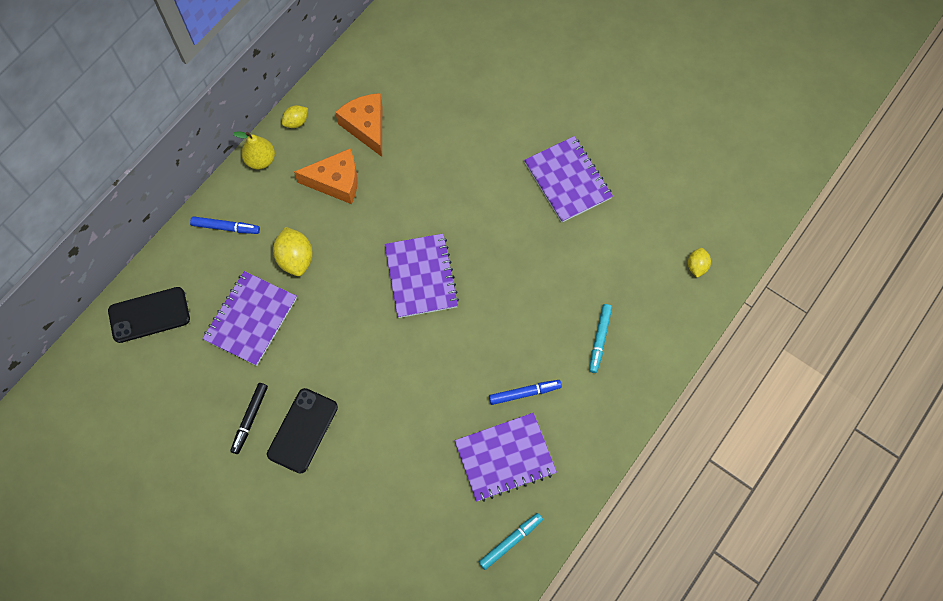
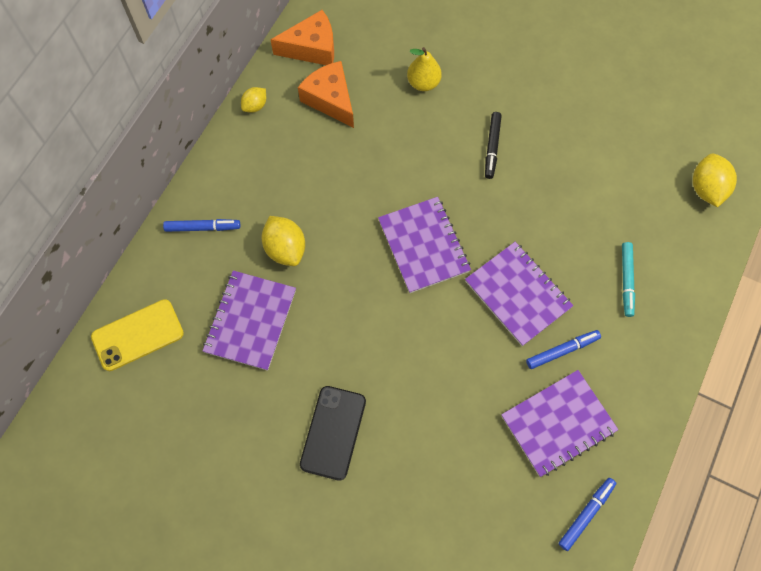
camera: 10 degrees left, 0 degrees up
black phone [108,287,190,343] -> yellow phone [91,299,184,371]
black marker [231,383,268,454] -> black marker moved to [485,112,502,179]
yellow pear [233,131,275,169] -> yellow pear moved to [407,47,442,91]
orange cheese [294,149,358,204] -> orange cheese moved to [270,10,334,65]
turquoise marker [479,513,543,570] -> blue marker [559,478,616,551]
purple notebook [524,136,613,223] -> purple notebook moved to [465,242,574,346]
yellow lemon [688,248,711,278] -> yellow lemon [693,154,737,207], size x1.69

